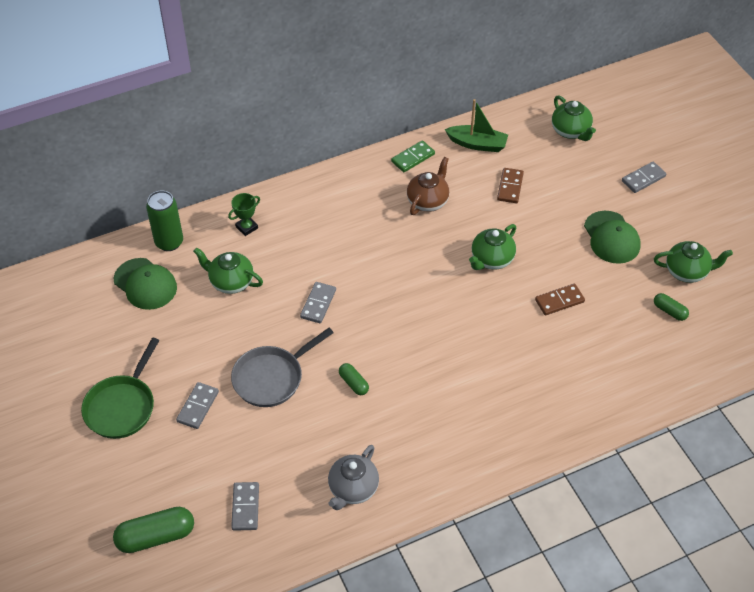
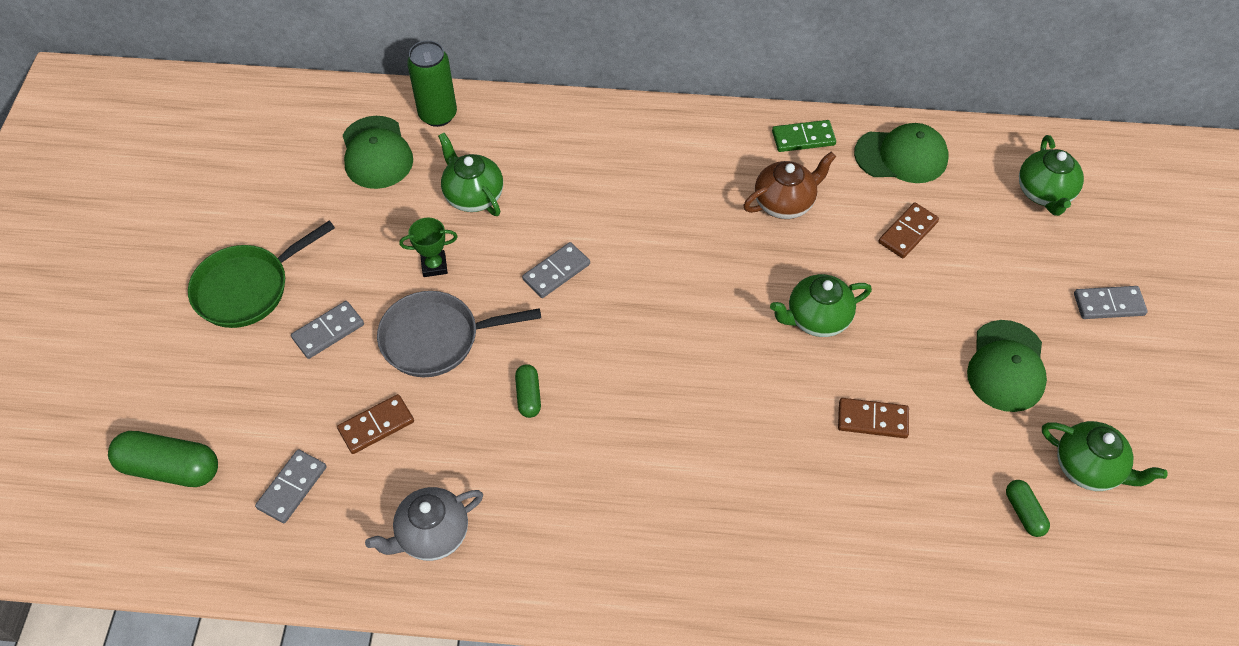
camera: 30 degrees right, 5 degrees up
green trophy [228,193,260,236] -> green trophy moved to [399,218,458,277]
green boat [445,99,508,152] -> green cap [854,123,948,183]
none -> brown domino [337,394,414,454]

